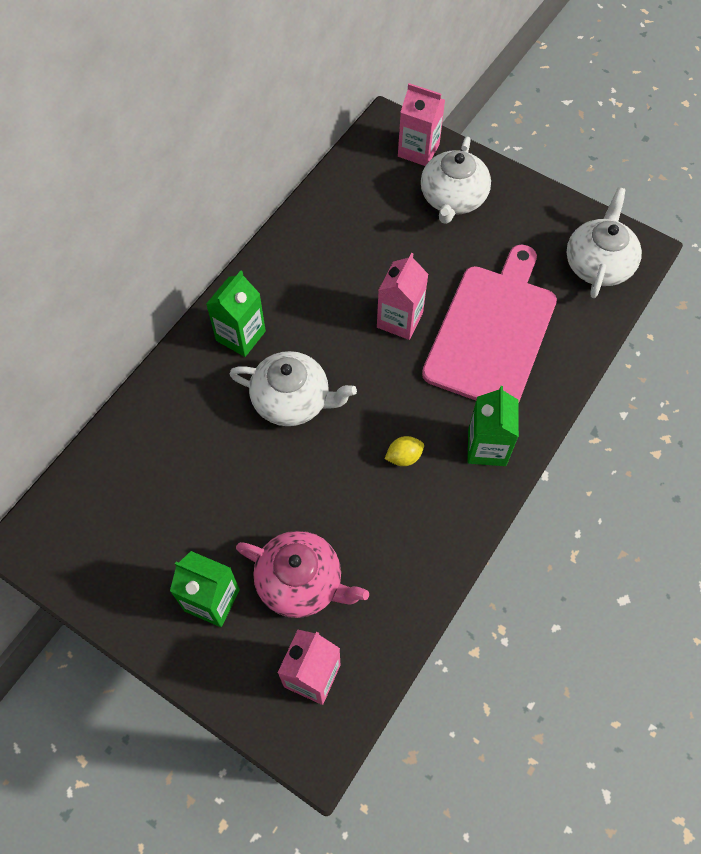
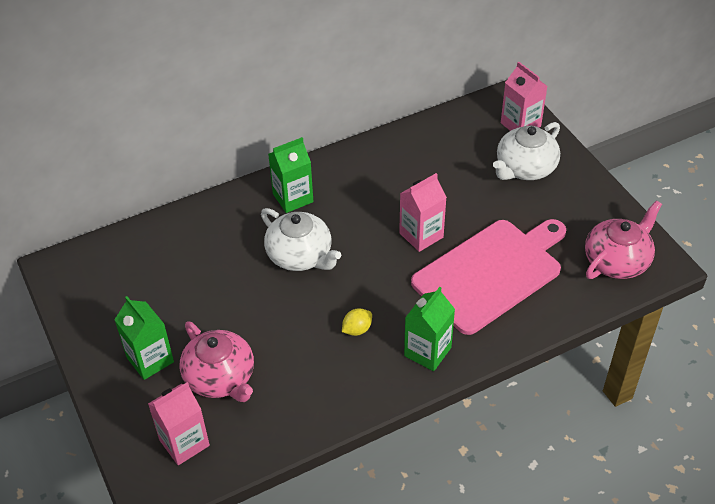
camera: 30 degrees right, 15 degrees down
yellow lemon [385,436,424,466] -> yellow lemon turned 45 degrees counterclockwise [342,308,372,336]
white teapot [567,187,642,298] -> pink teapot [585,200,662,279]

